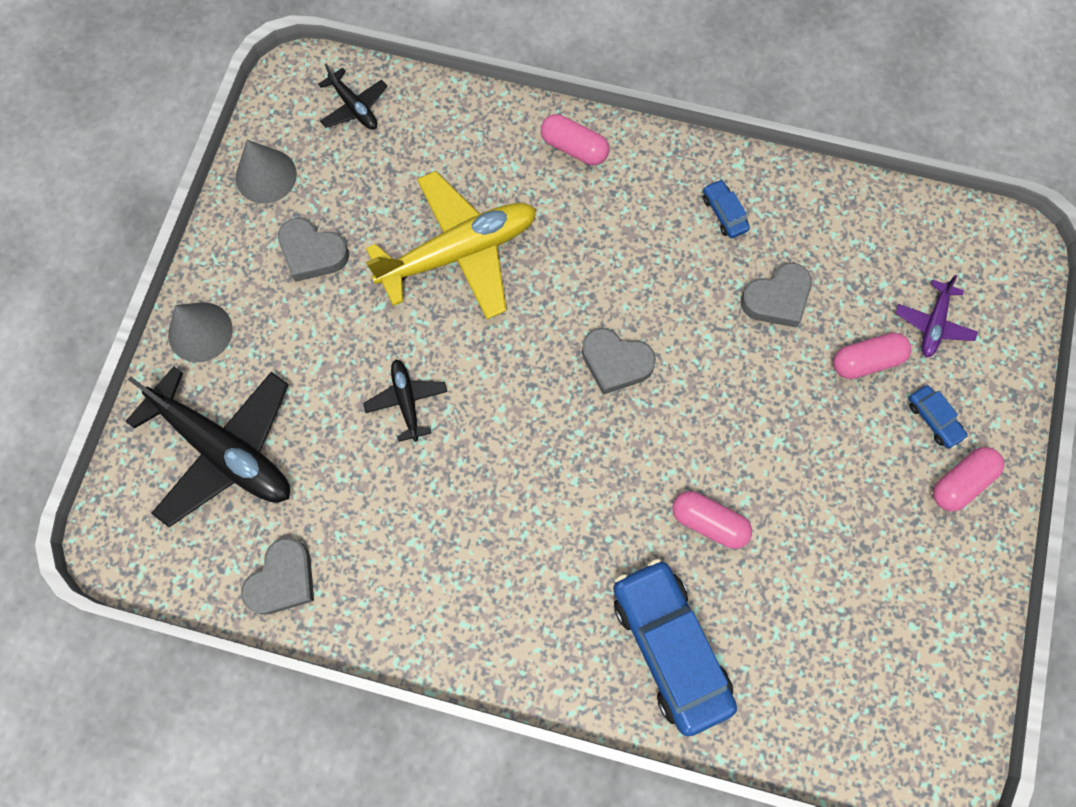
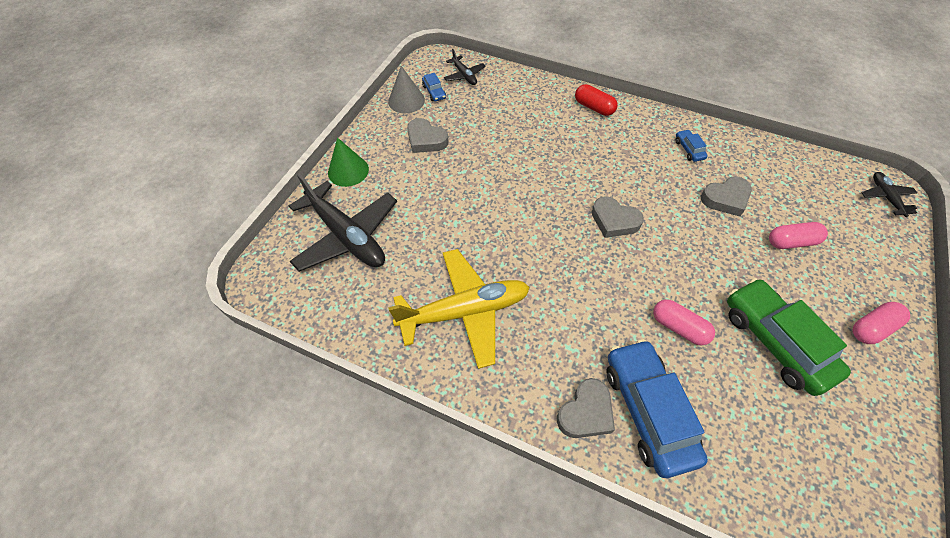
camera: 10 degrees right, 15 degrees down
grey cone [168,302,232,362] -> green cone [328,138,369,187]
grey heart [241,538,314,614] -> grey heart moved to [557,378,615,438]
black plane [363,360,447,442] -> black plane moved to [862,172,917,217]
yellow plane [366,171,537,320] -> yellow plane moved to [388,249,530,369]
pink capsule [540,114,609,165] -> red capsule [575,84,618,116]
purple plane [896,275,978,357] -> none
blue car [909,385,968,449] -> blue car moved to [422,73,446,101]
none -> green car [727,278,851,396]

